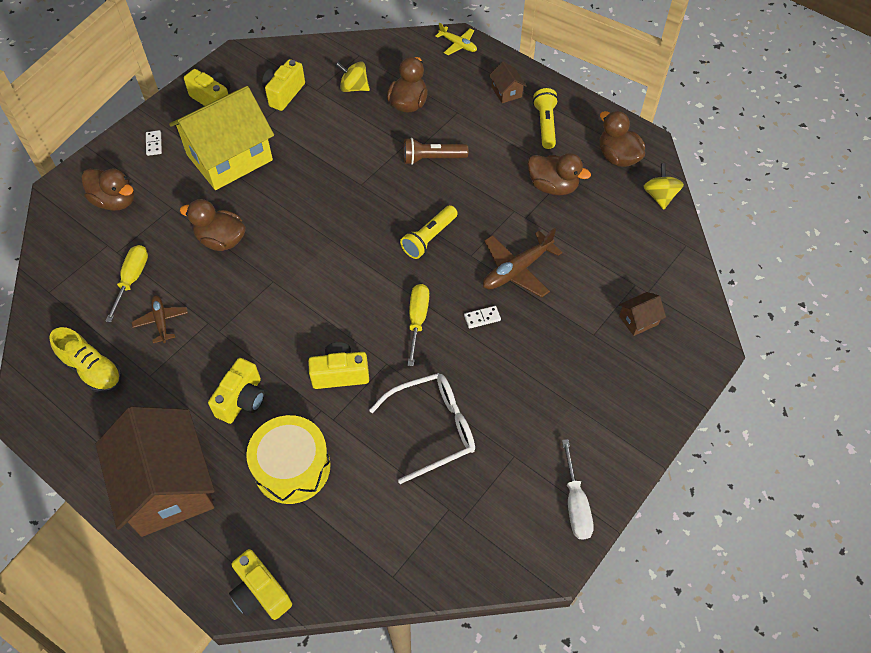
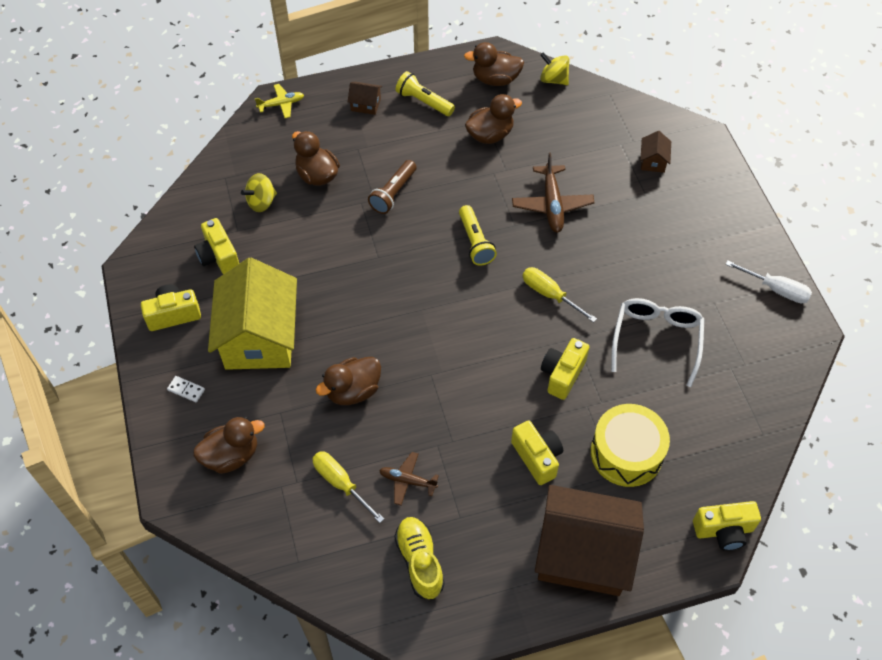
camera: 55 degrees left, 0 degrees up
yellow shoe [49,327,122,393] -> yellow shoe turned 90 degrees counterclockwise [394,517,445,600]
white domino [464,306,501,329] -> none

